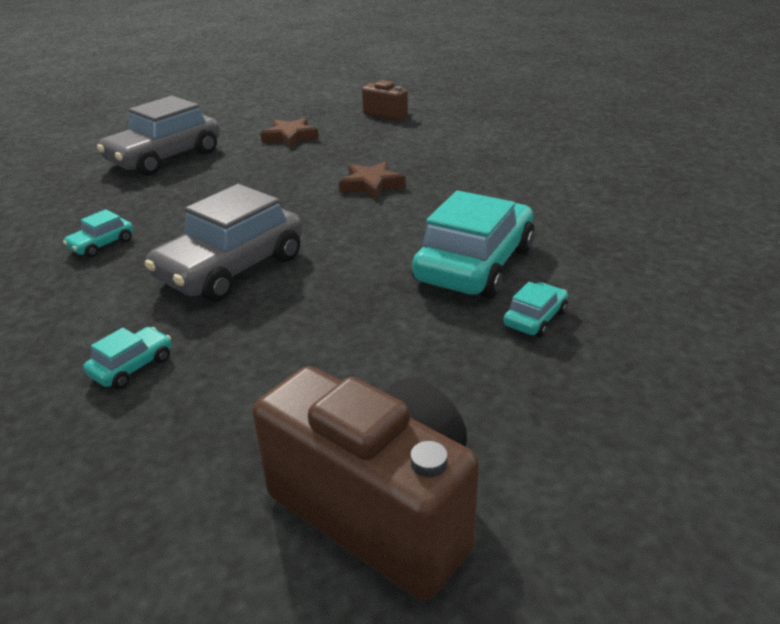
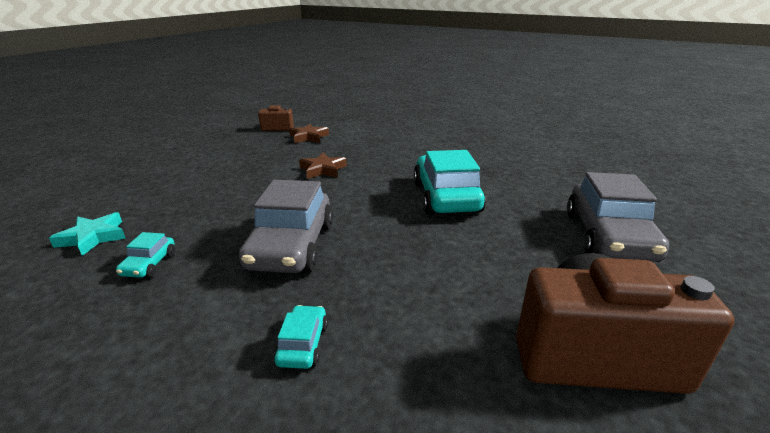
camera: 35 degrees left, 5 degrees down
grey car [97,96,220,176] -> grey car moved to [567,172,669,262]
brown star [260,118,319,148] -> brown star moved to [289,124,329,143]
turquoise car [503,282,568,337] -> none
none -> turquoise star [49,212,126,256]

